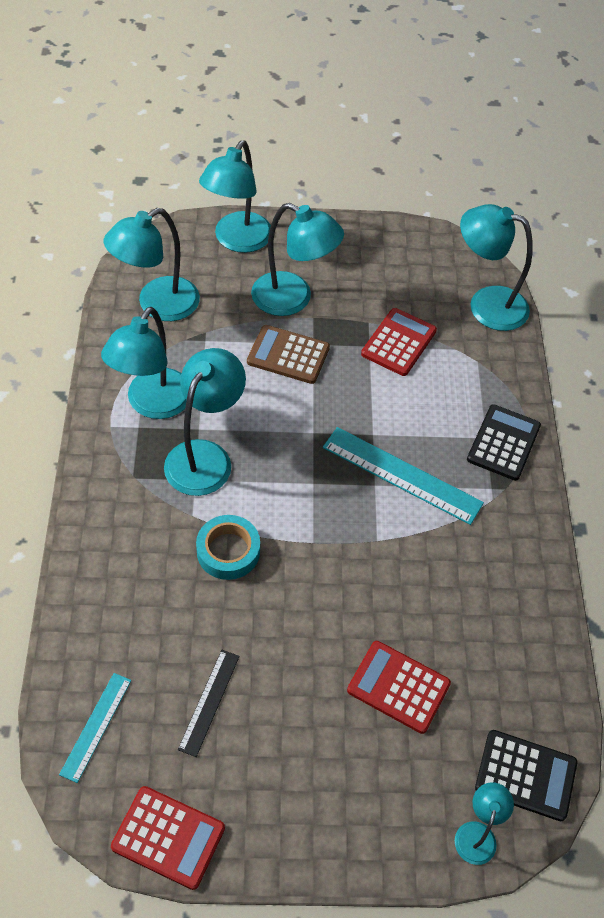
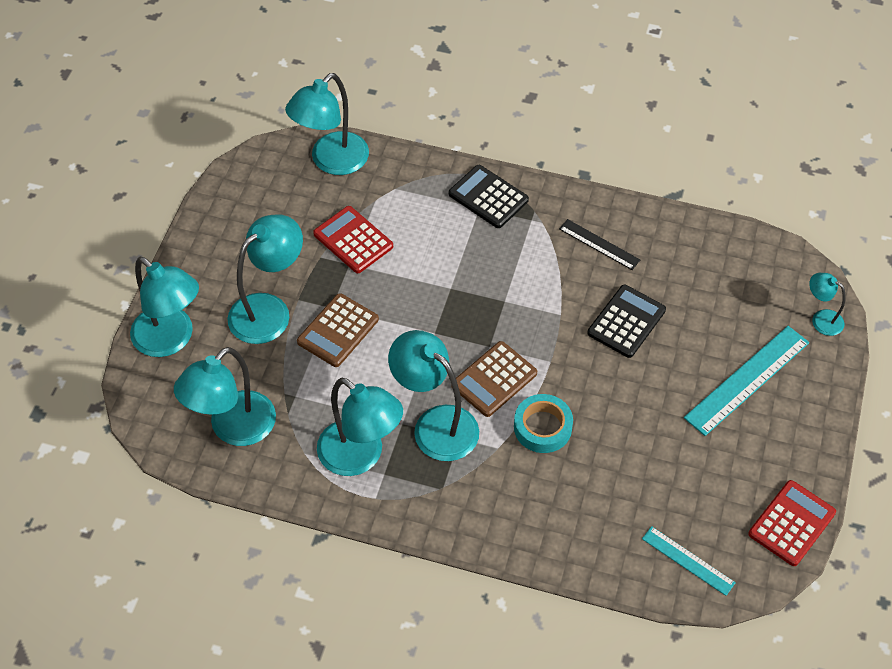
camera: 70 degrees left, 0 degrees up
turquoise lamp [104,208,200,321] -> turquoise lamp turned 60 degrees clockwise [174,347,276,446]
black ruler [178,650,240,757] -> black ruler moved to [559,219,640,270]
turquoise ruler [323,427,484,525] -> turquoise ruler moved to [684,326,809,436]
red calculator [347,641,451,734] -> none
black calculator [475,730,577,821] -> black calculator moved to [587,285,666,358]
none -> brown calculator [451,341,537,417]

